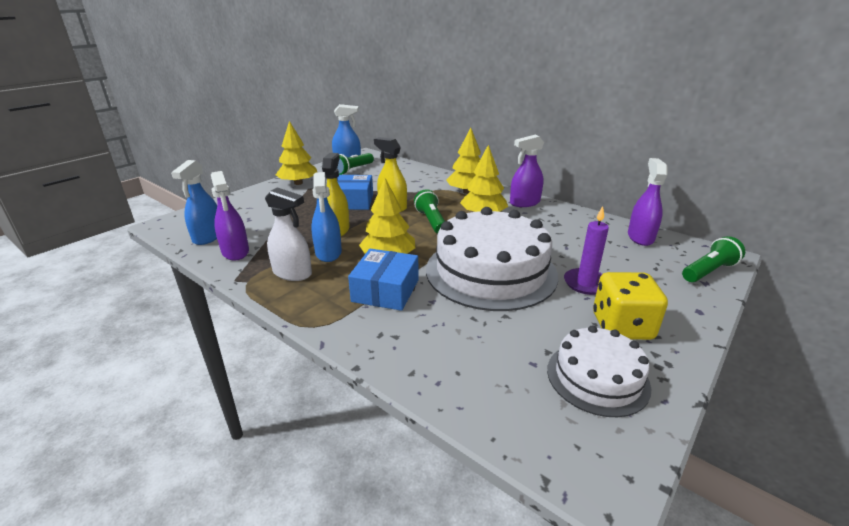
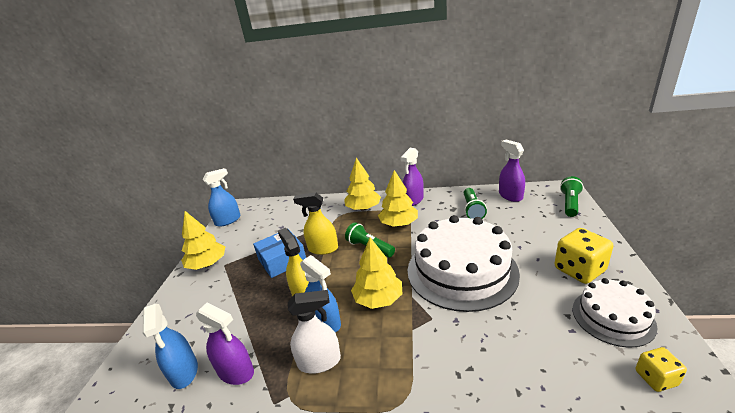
camera: 30 degrees left, 0 degrees up
green flashlight [337,153,374,175] -> green flashlight moved to [464,188,487,219]
blue box [348,249,419,311] -> none
purple candle [564,206,609,295] -> none
none -> yellow dice [636,347,687,392]

